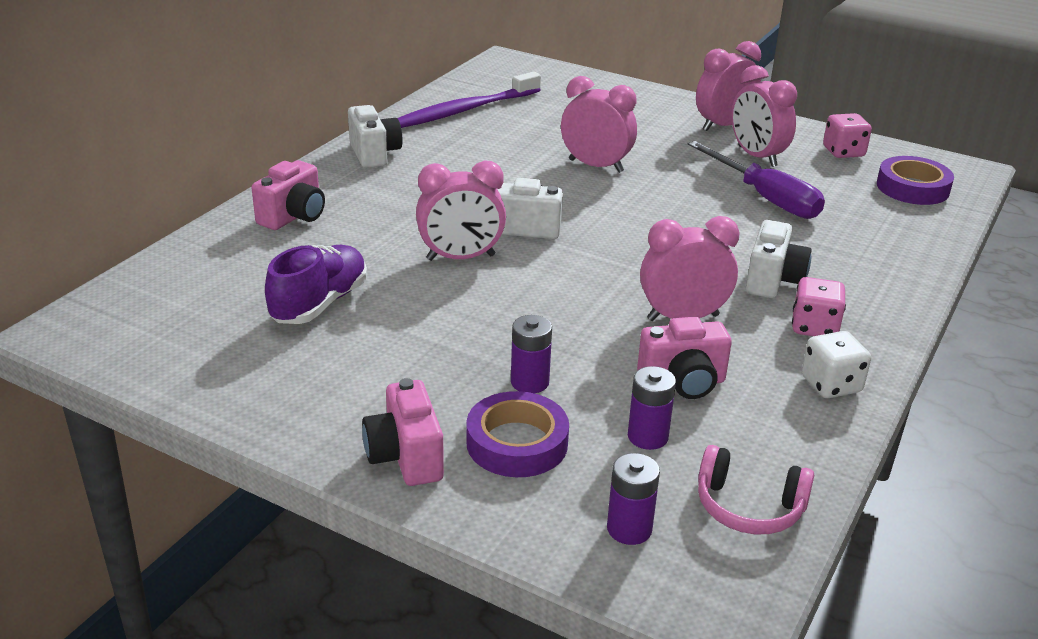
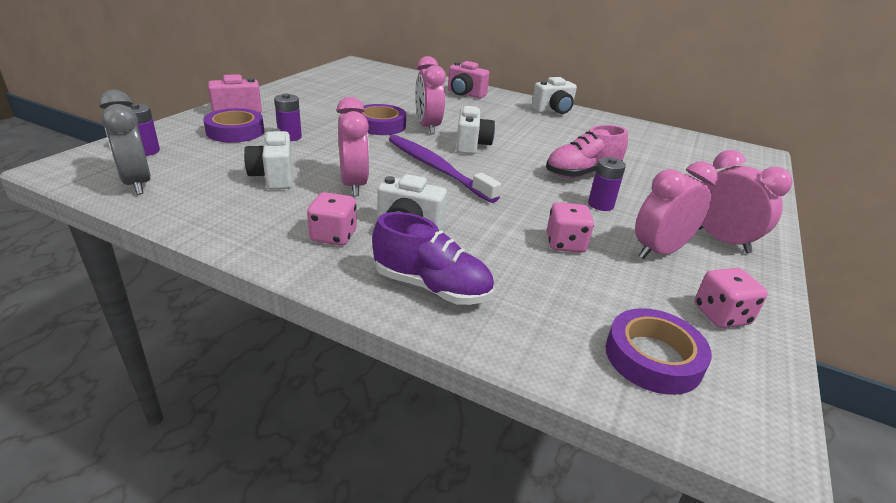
camera: 85 degrees right, 0 degrees up
purple shoe [265,245,367,324] -> purple shoe moved to [372,212,494,305]
purple toothbrush [398,72,541,128] -> purple toothbrush moved to [389,135,501,203]
pink clock [561,76,637,173] -> pink shoe [546,125,628,178]
purple battery [628,366,676,450] -> purple battery moved to [588,157,626,211]
pink camera [637,317,732,399] -> white camera [244,128,292,189]
purple screwdriver [688,141,825,219] -> pink dice [547,202,594,253]
pink headphones [698,445,814,534] -> grey clock [99,90,151,195]
white dice [802,331,871,398] -> none
none -> purple tape [361,104,406,135]

